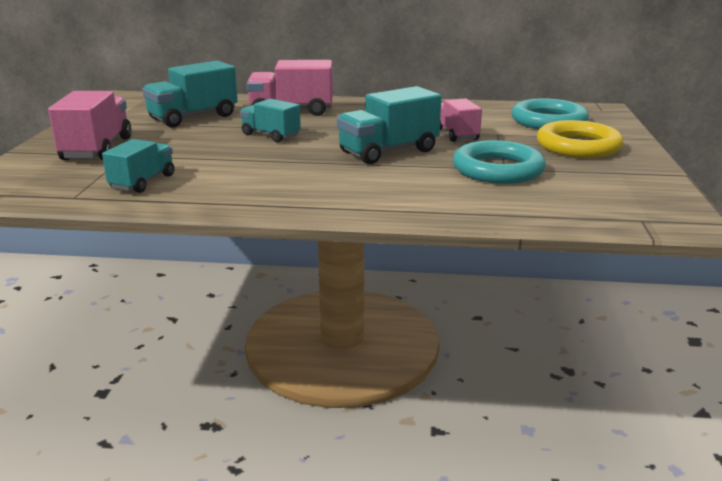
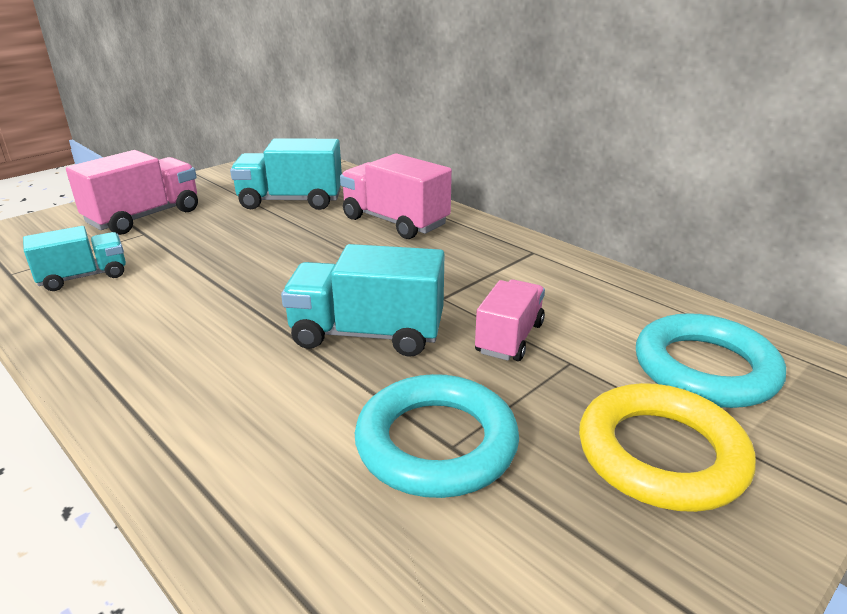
camera: 40 degrees right, 5 degrees up
turquoise truck [240,99,301,142] -> none

